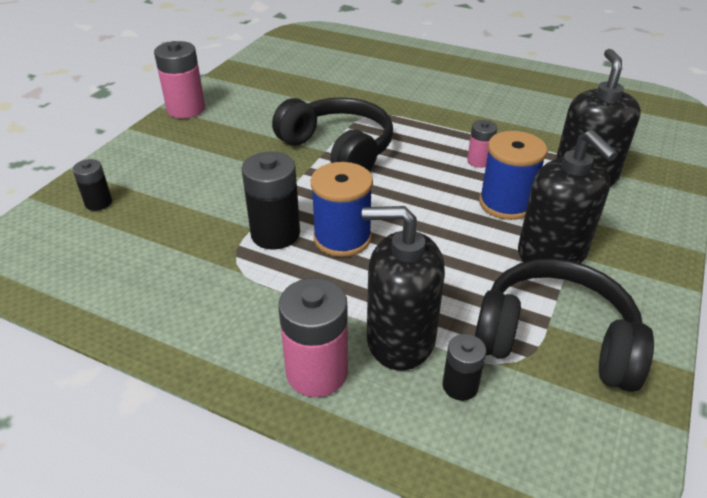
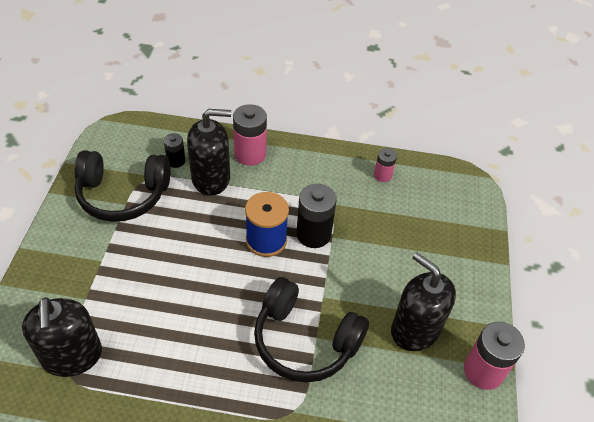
camera: 160 degrees right, 10 degrees up
black battery [73,159,112,211] -> none
pink battery [467,120,497,168] -> pink battery moved to [374,148,397,182]
blue spool [479,131,548,220] -> none
black soap dispenser [518,130,618,264] -> black soap dispenser moved to [391,252,456,351]

